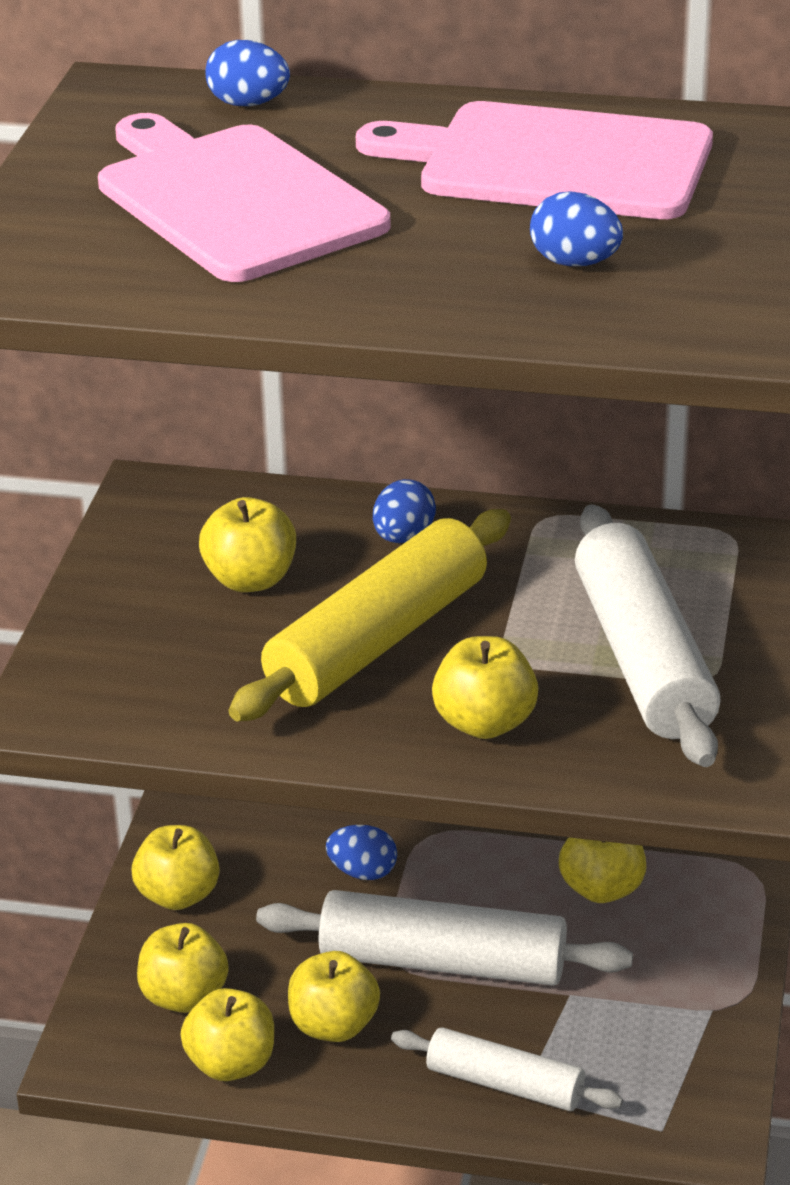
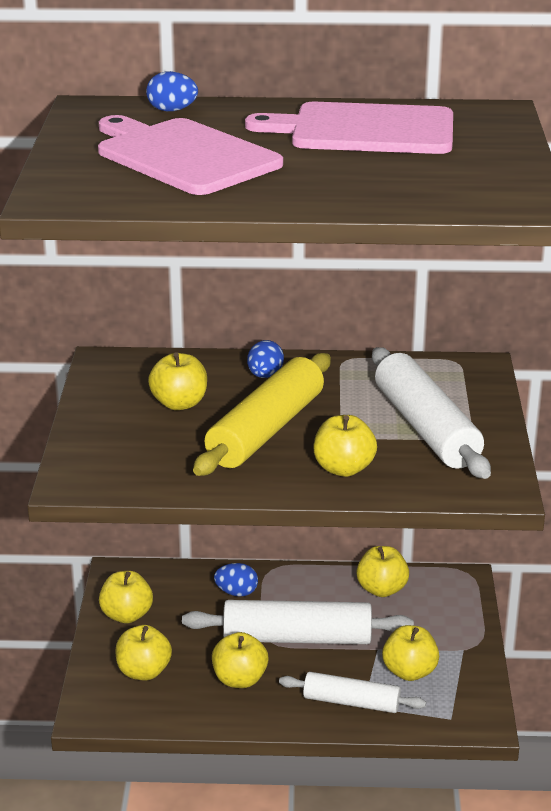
camera: 10 degrees left, 5 degrees down
yellow apple [180,988,274,1081] -> yellow apple moved to [382,625,439,681]
blue egg [530,191,623,266] -> none

